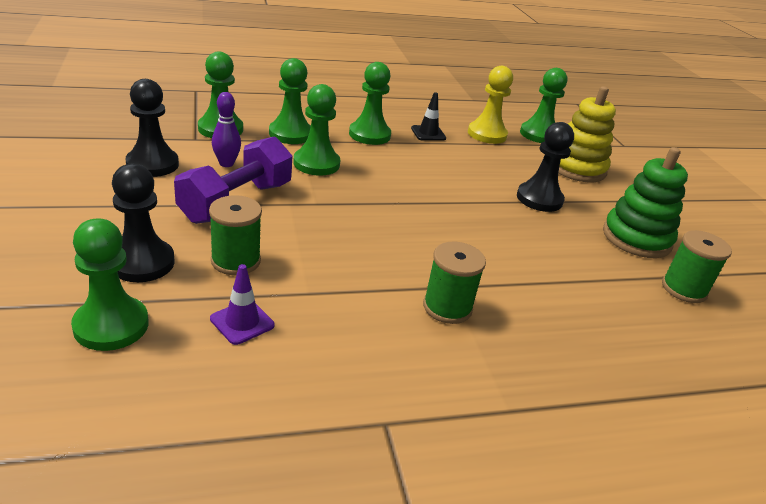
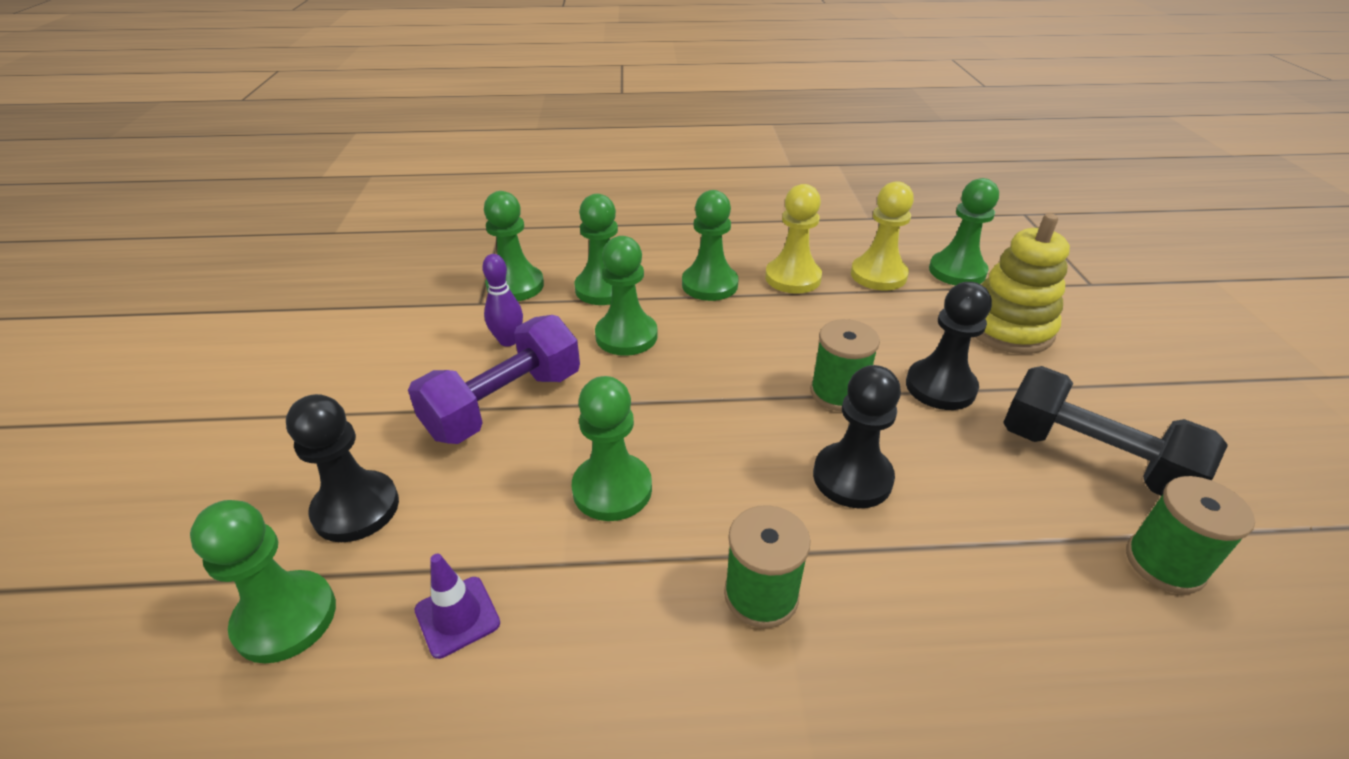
camera: 15 degrees right, 5 degrees up
black pawn [126,79,179,177] -> black pawn moved to [813,365,901,508]
green spool [209,195,262,275] -> green spool moved to [810,319,880,411]
black traffic cone [411,92,446,141] -> yellow pawn [765,184,822,294]
green stacking toy [603,147,688,258] -> black dumbbell [1003,366,1228,496]
none -> green pawn [572,376,652,521]

